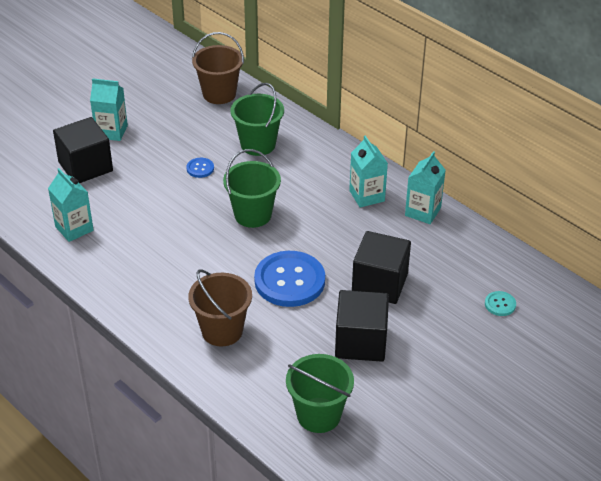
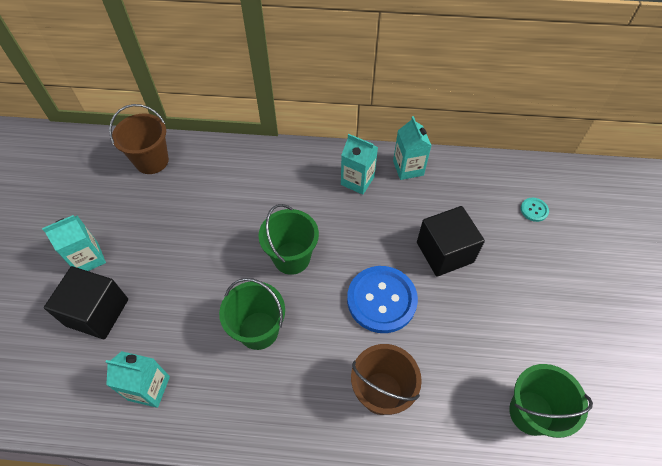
camera: 40 degrees left, 15 degrees up
blue button [186,158,214,178] -> none
green bucket [231,83,284,156] -> green bucket moved to [219,278,285,350]
black cube [335,290,389,362] -> none

